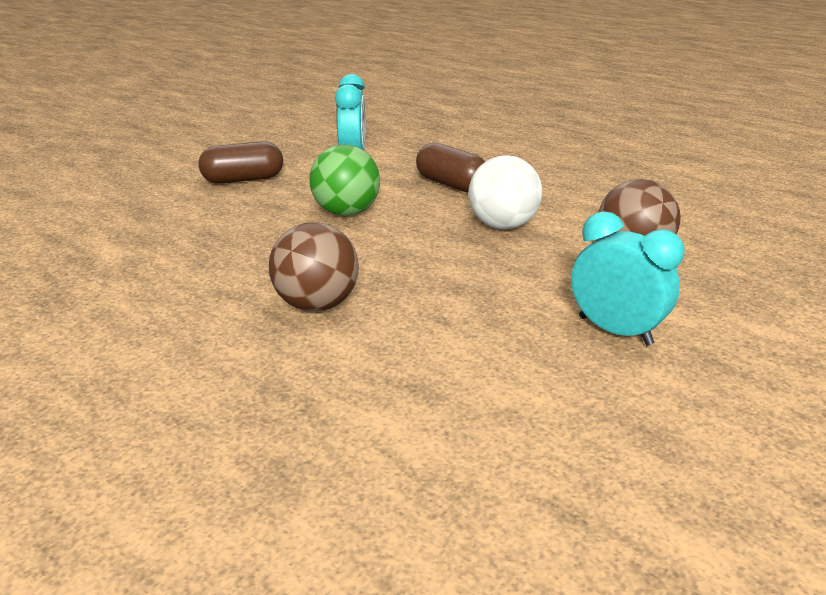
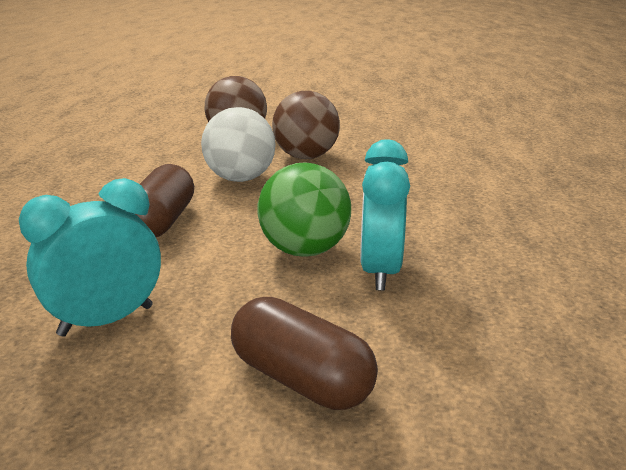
camera: 125 degrees left, 5 degrees down
brown ball [269,222,359,311] -> brown ball moved to [272,91,340,159]
turquoise clock [571,211,685,345] -> turquoise clock moved to [360,140,410,291]

